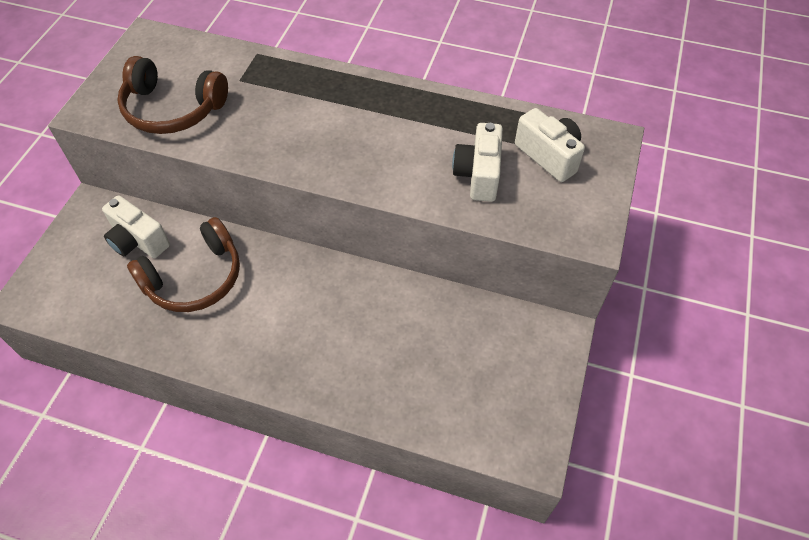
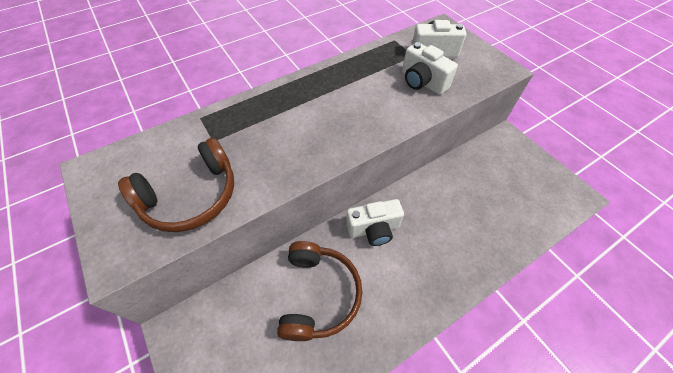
camera: 50 degrees left, 0 degrees up
white camera [102,195,170,258] -> white camera moved to [346,199,404,246]

